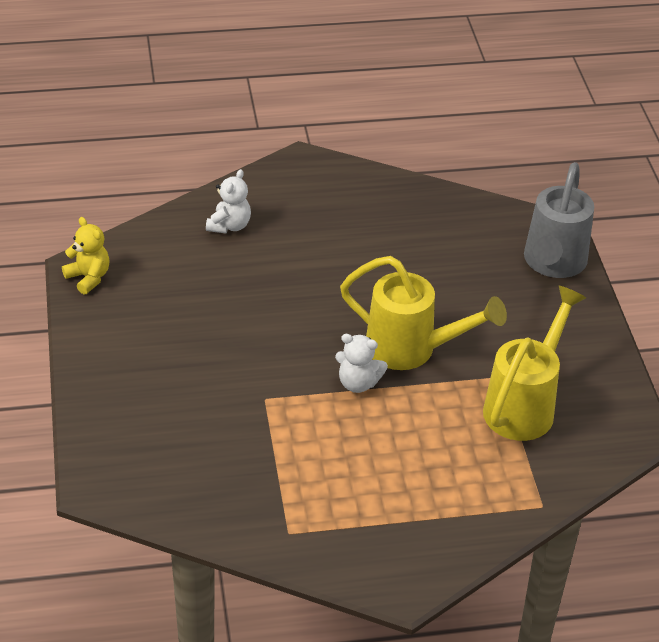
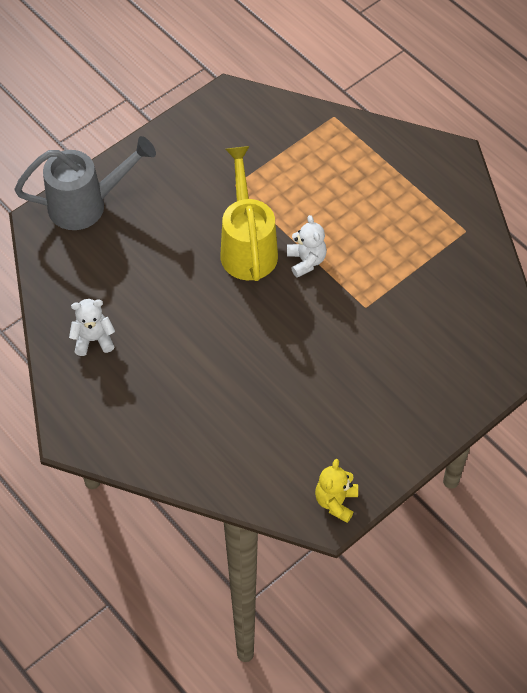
camera: 120 degrees left, 15 degrees up
white teddy bear [206,169,251,233] -> white teddy bear moved to [69,299,115,356]
yellow watering can [483,286,586,441] -> none

